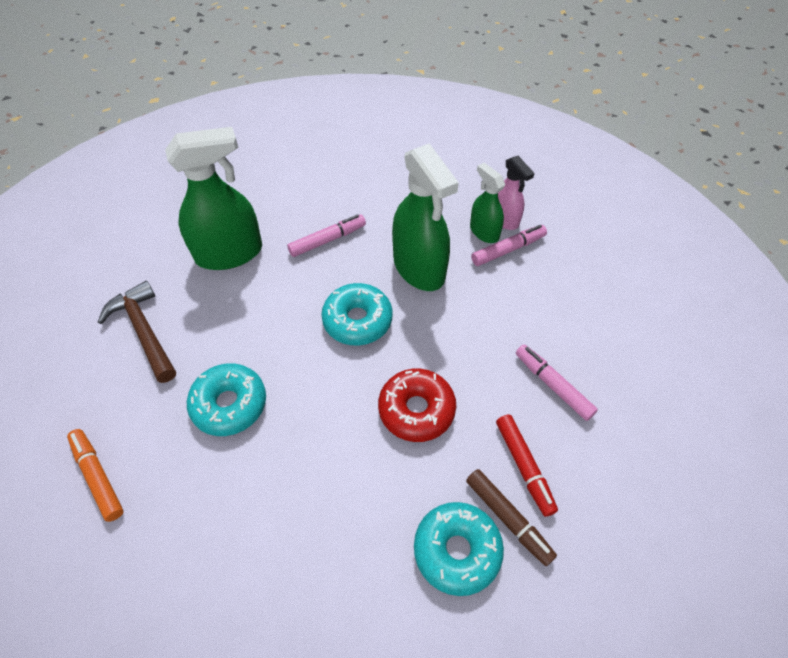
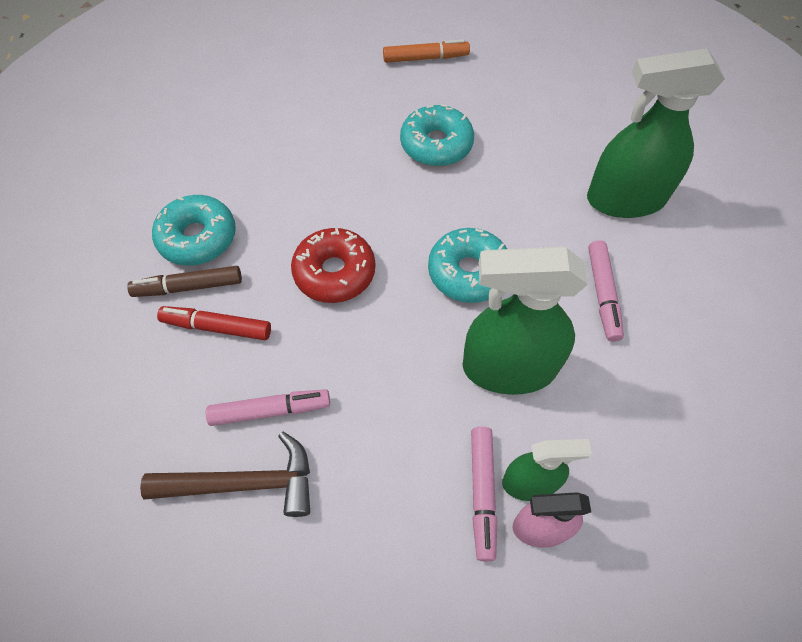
camera: 120 degrees right, 5 degrees up
brown hammer [98,281,176,383] -> brown hammer moved to [140,432,310,517]
green spray bottle [165,127,262,270] -> green spray bottle turned 75 degrees clockwise [587,48,725,218]

